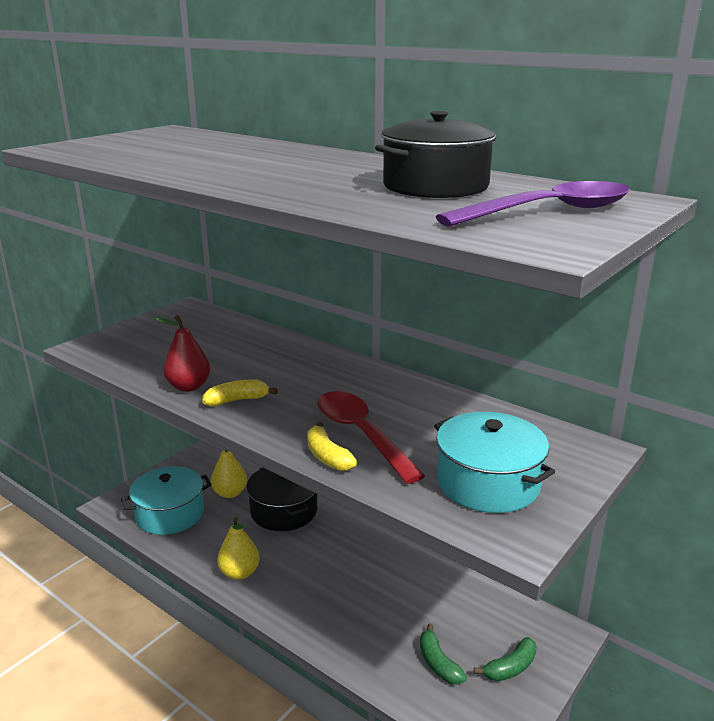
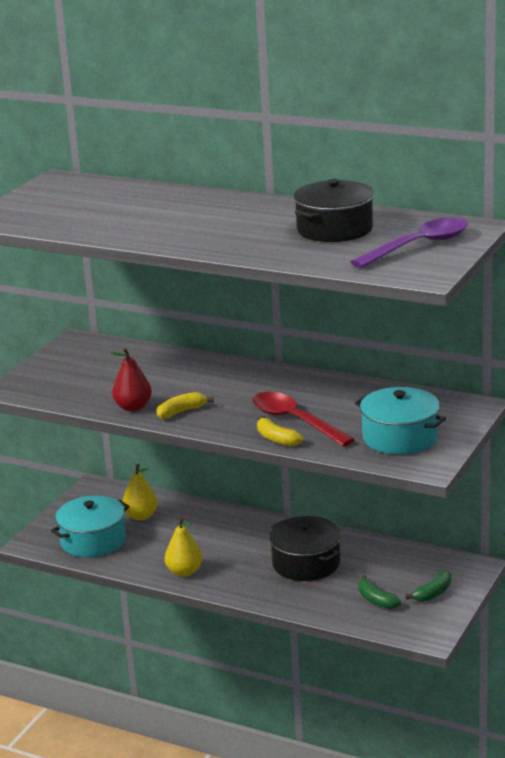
camera: 10 degrees left, 0 degrees up
black pot [247,468,318,531] -> black pot moved to [269,516,341,581]

